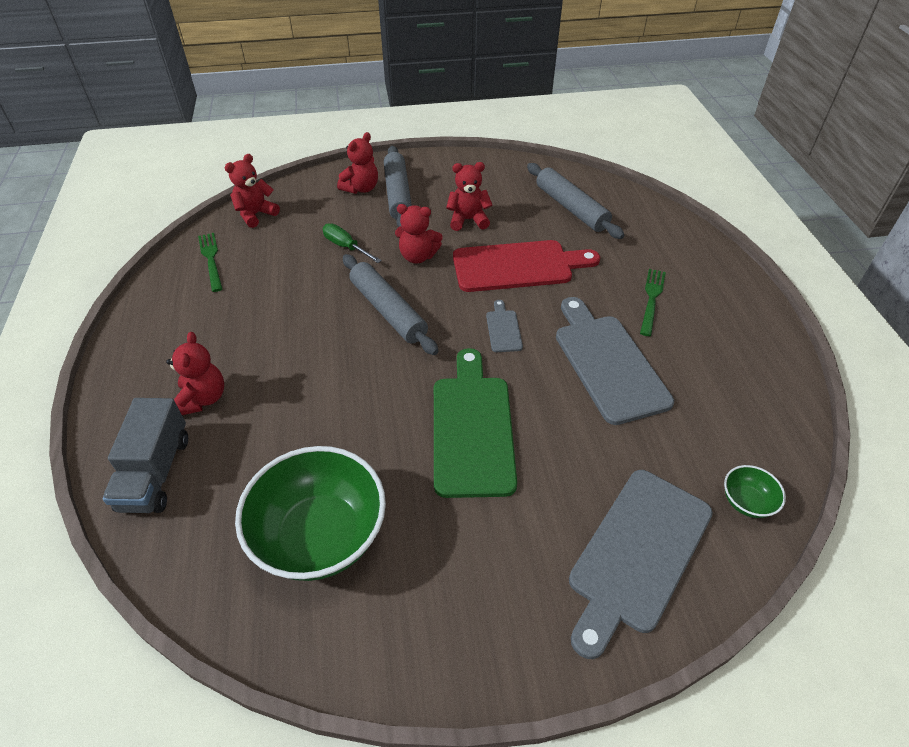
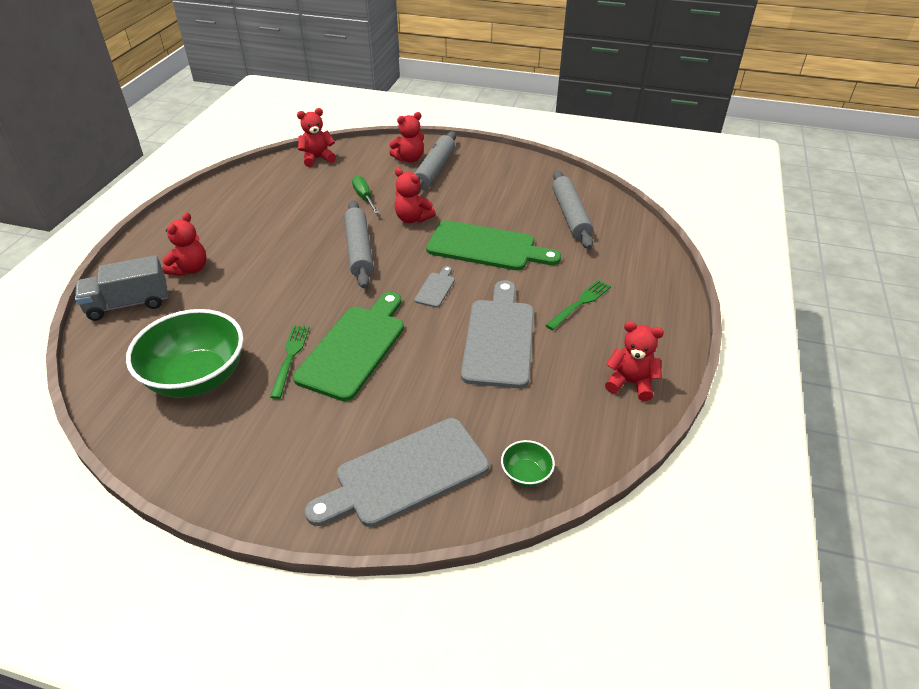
camera: 25 degrees right, 5 degrees down
grey truck [103,398,188,513] -> grey truck turned 45 degrees clockwise [75,255,168,321]
green fork [198,233,222,292] -> green fork moved to [270,325,310,399]
red teddy bear [446,162,492,231] -> red teddy bear moved to [605,321,664,401]
red cutting board [453,240,600,292] -> green cutting board [426,220,561,270]

